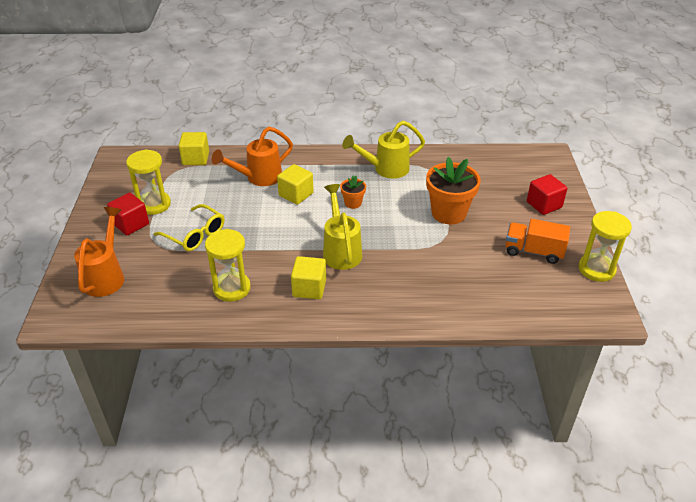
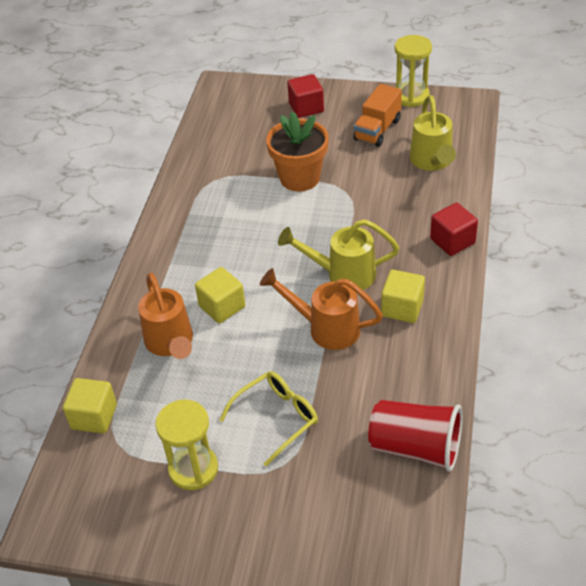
camera: 75 degrees left, 5 degrees up
orange watering can [74,207,124,297] -> orange watering can moved to [260,268,383,350]
red cube [107,193,149,235] -> red cube moved to [430,203,478,256]
yellow hourglass [205,229,251,302] -> none
orange flower pot [340,175,366,209] -> none
yellow watering can [342,121,425,179] -> yellow watering can moved to [410,95,456,171]
none -> red cup [368,400,462,472]

